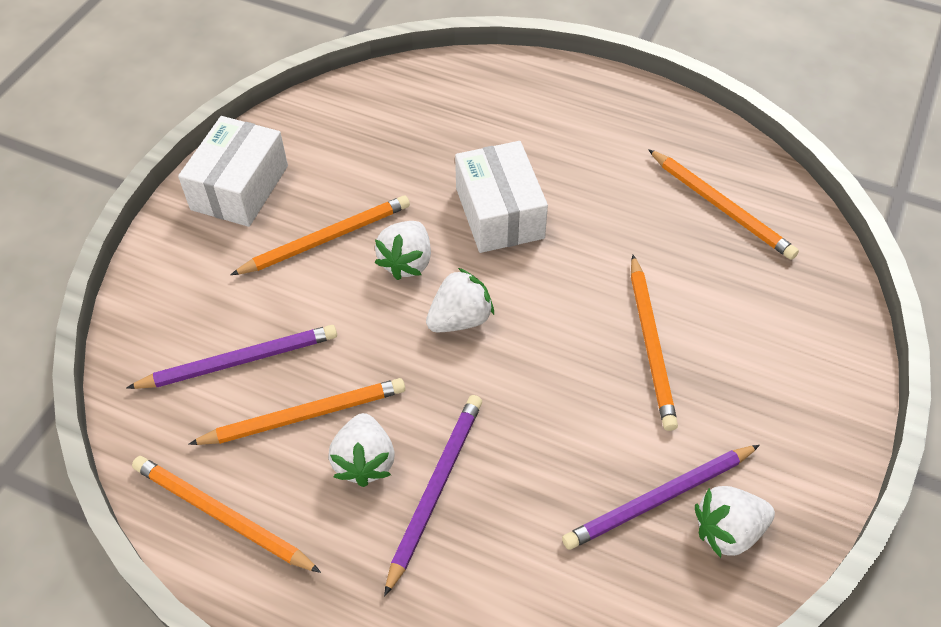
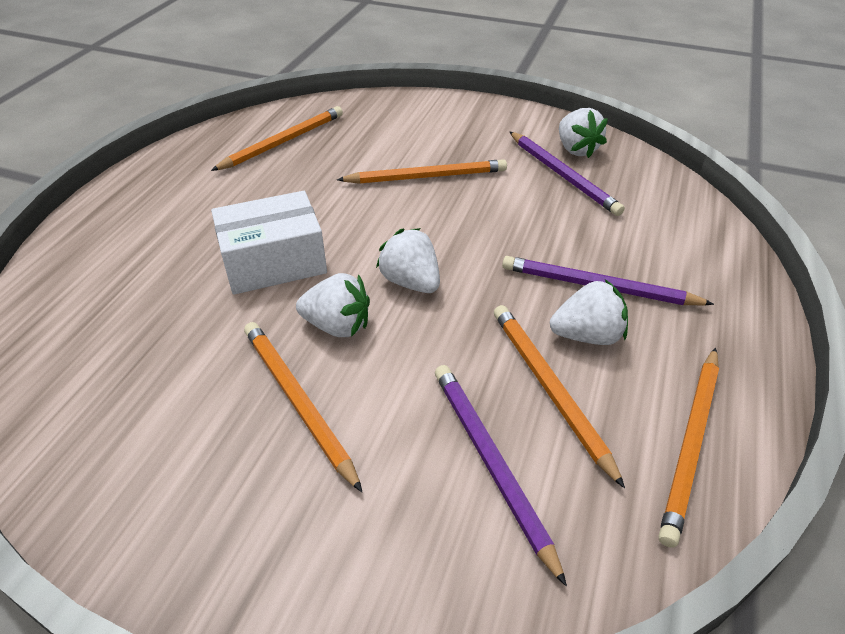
camera: 95 degrees left, 10 degrees down
white box [178,116,288,227] -> none

